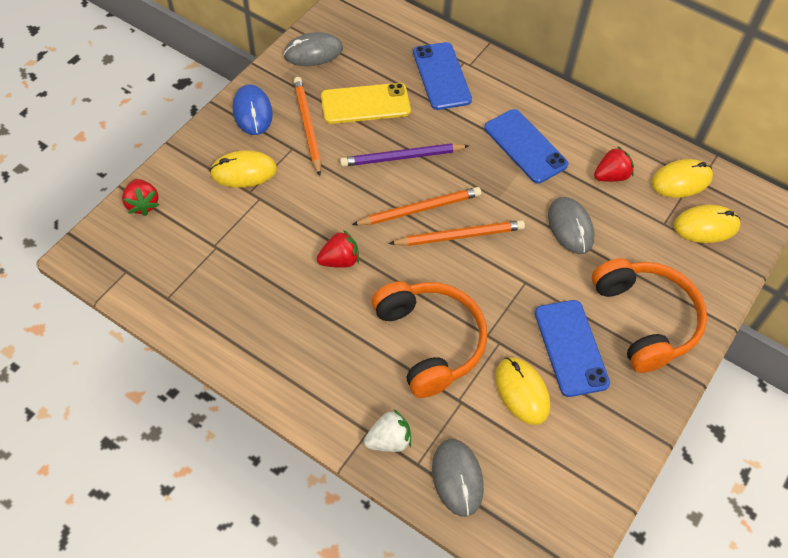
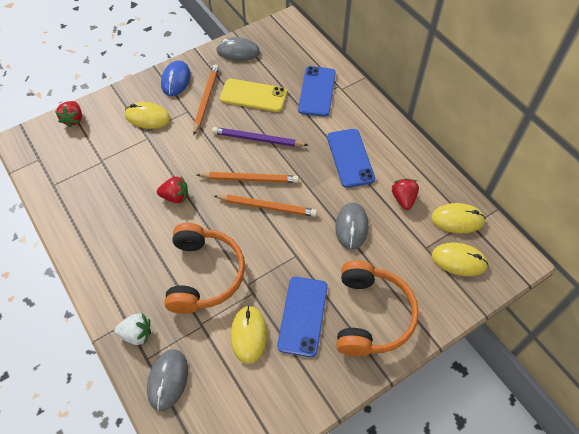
camera: 25 degrees right, 0 degrees up
red strawberry [594,146,634,182] -> red strawberry turned 90 degrees counterclockwise [392,178,419,210]

